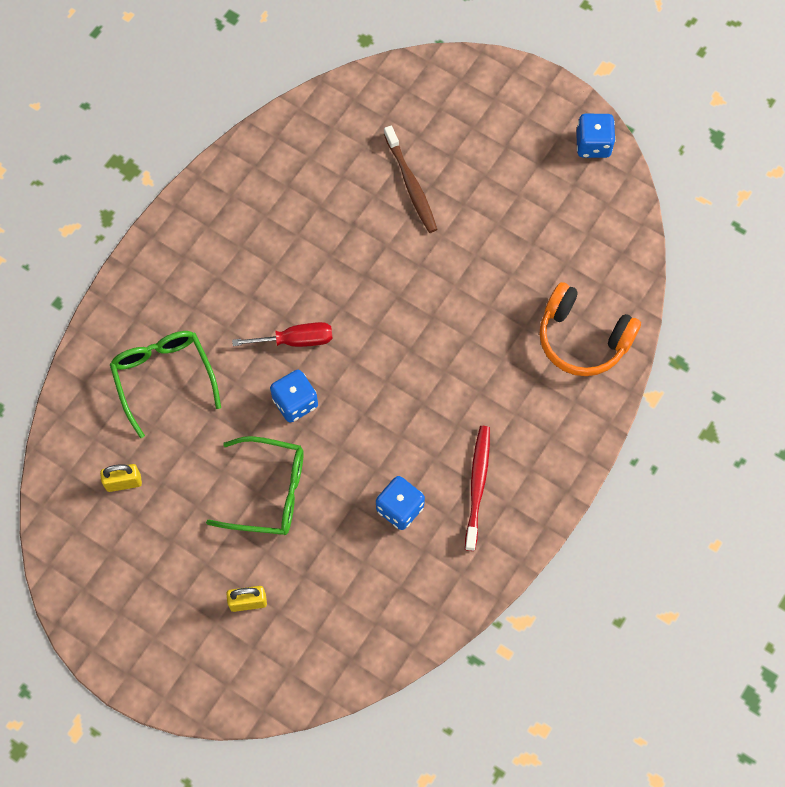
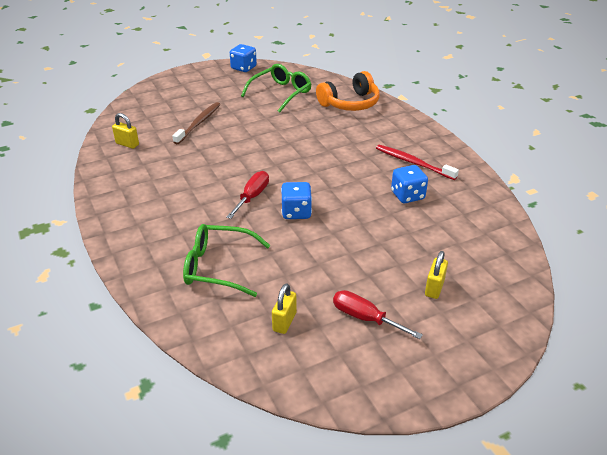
camera: 60 degrees left, 30 degrees down
green glasses [206,436,304,535] -> green glasses moved to [241,64,311,113]
brown toothbrush [384,126,437,233] -> brown toothbrush turned 75 degrees counterclockwise [173,102,220,144]
none -> yellow padlock [112,113,139,149]
none -> red screwdriver [333,290,423,339]

